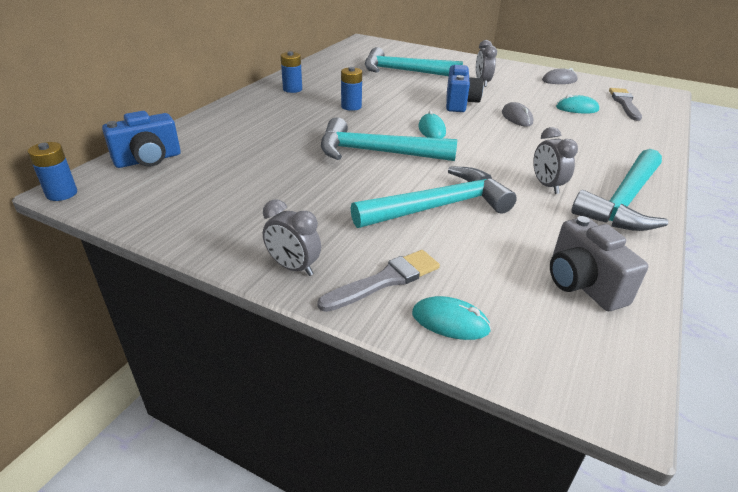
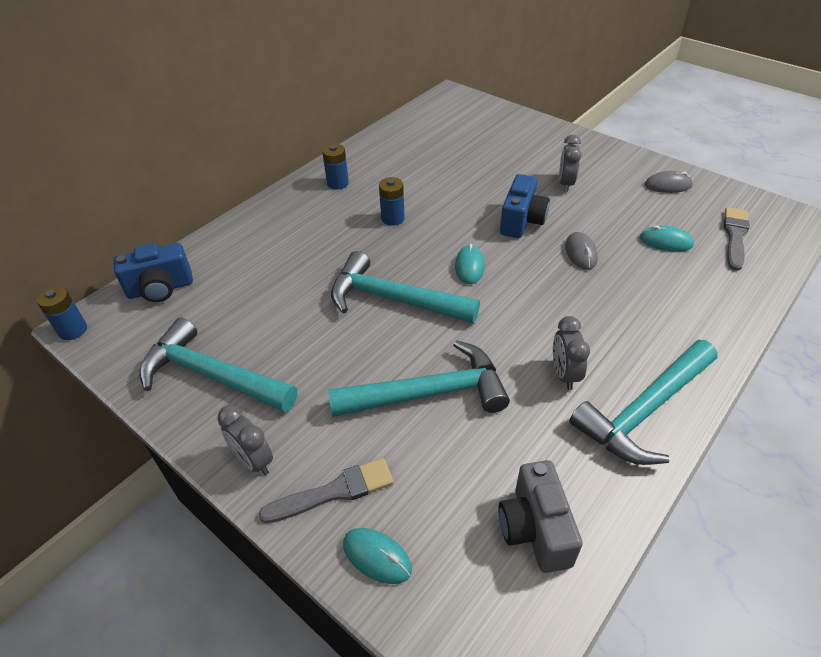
camera: 15 degrees right, 10 degrees up
turquoise hammer [365,47,463,76] -> turquoise hammer moved to [139,318,297,412]

